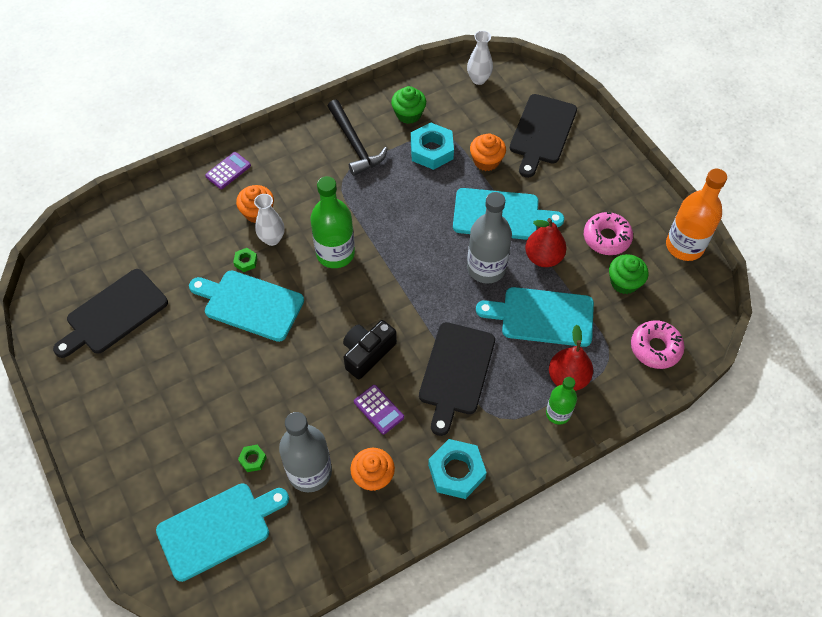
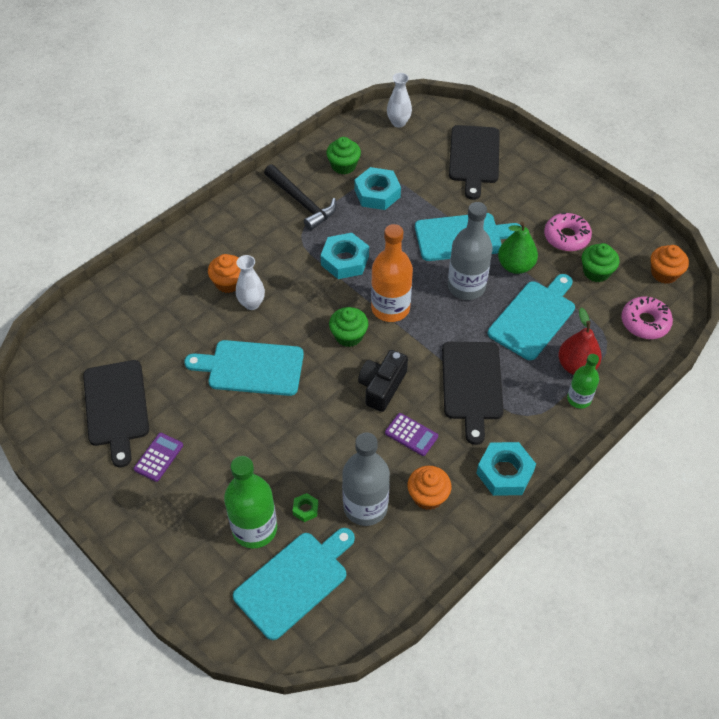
camera: 15 degrees left, 5 degrees down
black cutting board [53,269,168,358] -> black cutting board turned 45 degrees counterclockwise [83,360,149,467]
purple calculator [205,152,251,189] -> purple calculator moved to [134,433,183,482]
green nut [233,248,257,272] -> none
green bottle [310,176,355,268] -> green bottle moved to [224,456,277,548]
orange cupcake [470,133,506,171] -> orange cupcake moved to [651,245,689,284]
turquoise cutting board [476,287,594,347] -> turquoise cutting board turned 135 degrees clockwise [488,274,575,360]
red pear [525,218,567,267] -> green pear [498,222,538,274]
orange bottle [666,169,727,261] -> orange bottle moved to [371,224,413,322]
none -> turquoise nut [321,233,369,279]
none -> green cupcake [329,307,368,347]

